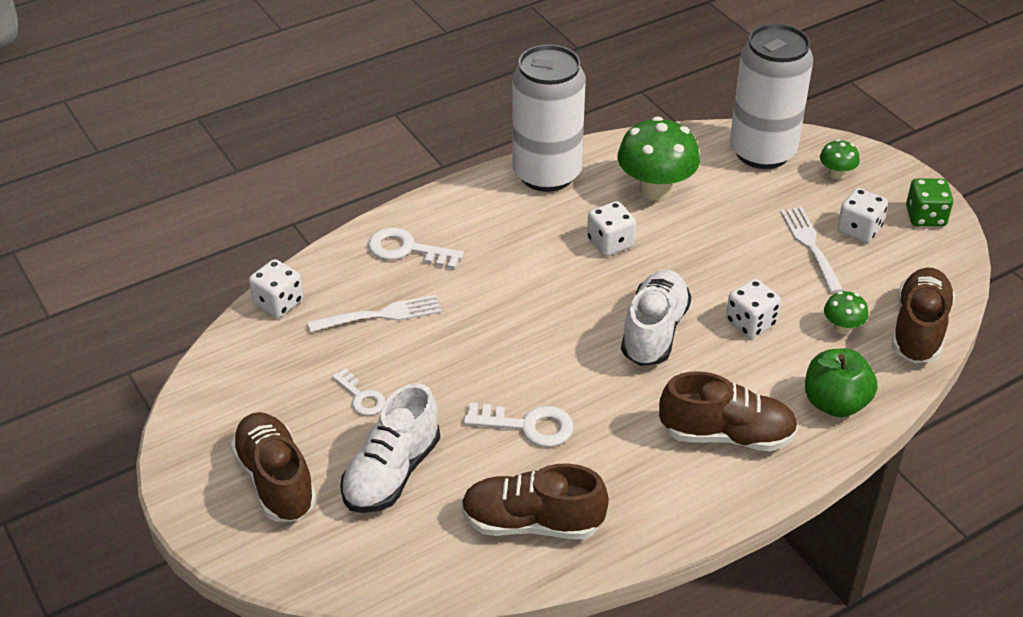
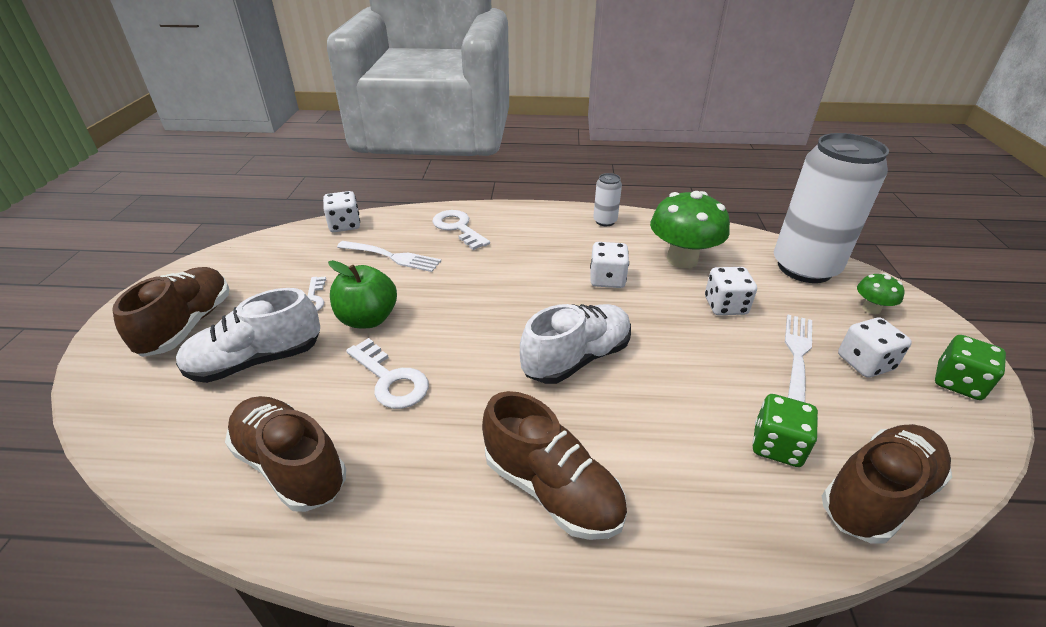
camera: 35 degrees right, 5 degrees down
white can [512,44,586,192] -> white can [593,173,622,226], size x0.42
white dice [726,279,781,338] -> white dice moved to [705,267,757,315]
green apple [805,349,877,417] -> green apple moved to [328,260,397,328]
green mushroom [824,291,868,334] -> green dice [753,394,818,467]

